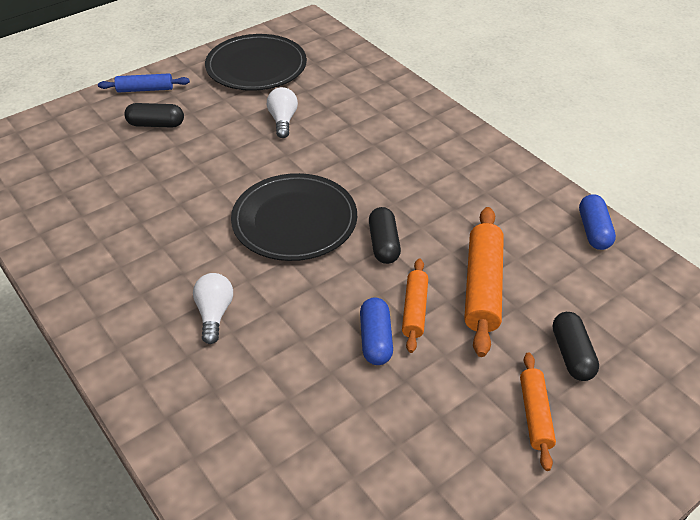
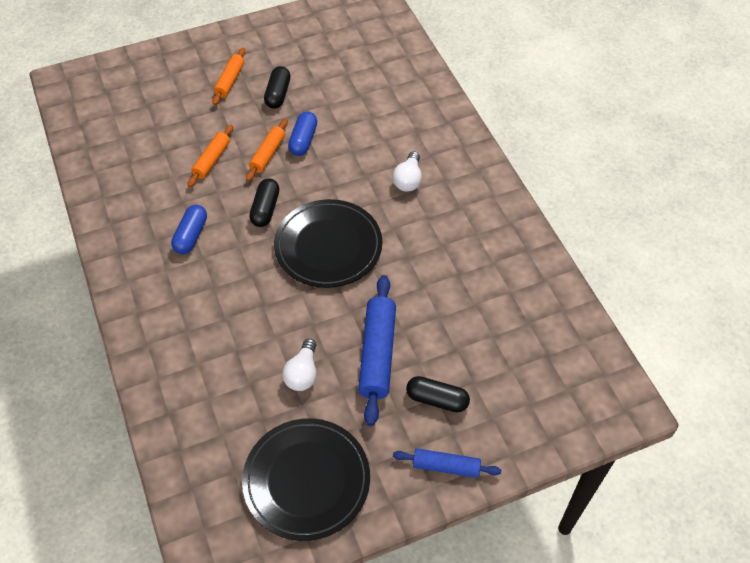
camera: 165 degrees left, 10 degrees up
orange rolling pin [464,207,504,357] -> orange rolling pin [187,125,233,187], size x0.60
black capsule [553,312,599,381] -> black capsule moved to [264,66,291,109]
blue capsule [579,194,616,250] -> blue capsule moved to [171,205,207,254]
none -> blue rolling pin [358,275,396,426]

